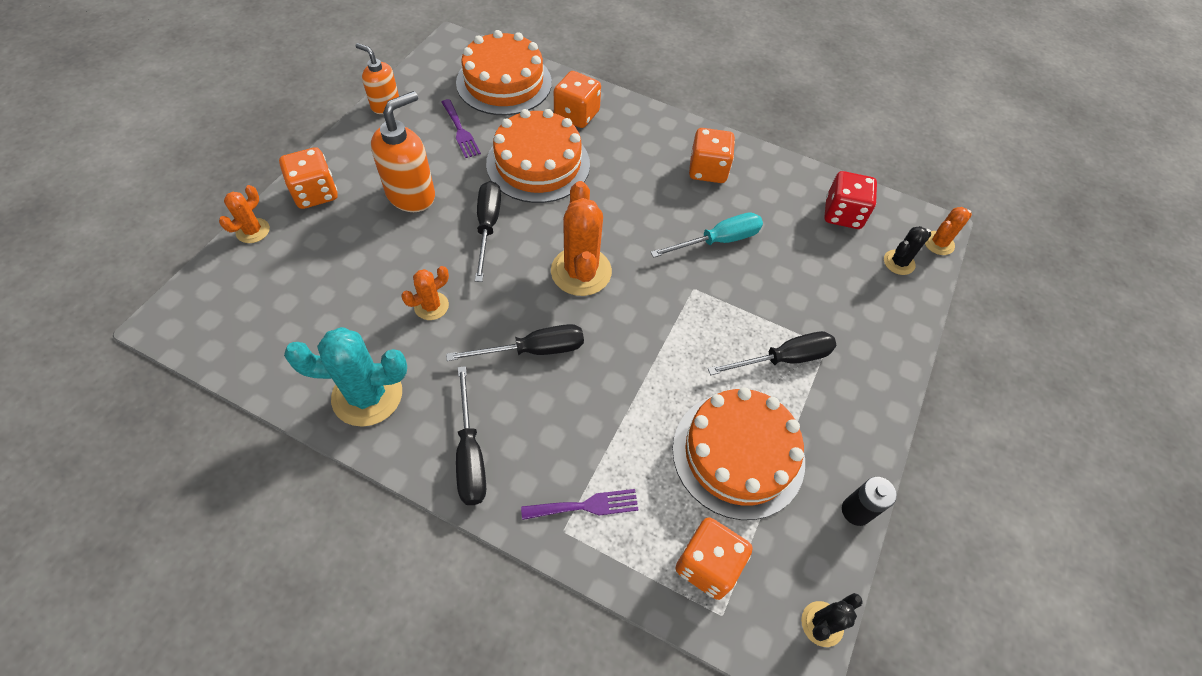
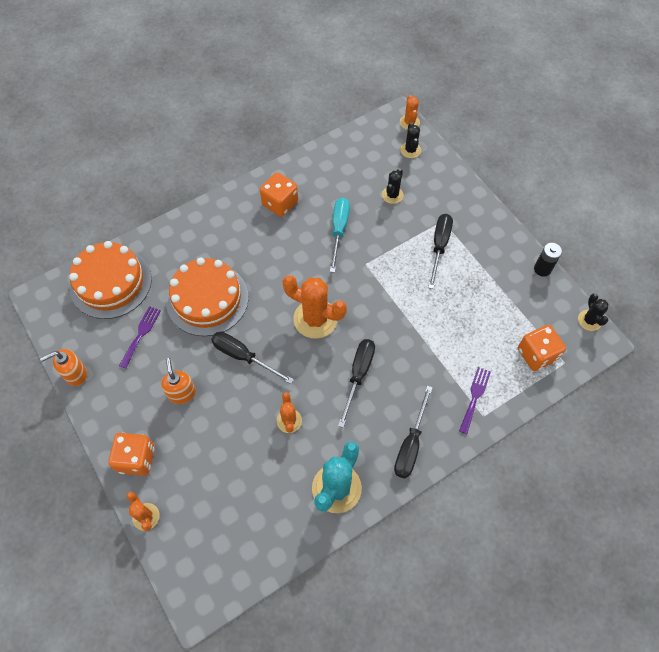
camera: 55 degrees left, 5 degrees up
orange soap dispenser [371,91,435,212] -> orange soap dispenser [161,358,196,404], size x0.63
purple fork [441,99,481,158] -> purple fork turned 75 degrees counterclockwise [119,306,161,369]
black screwdriver [456,366,486,505] -> black screwdriver turned 90 degrees clockwise [394,386,433,479]
orange dice [554,71,601,128] -> none
orange cake [673,387,805,520] -> none
red dice [824,171,877,229] -> none
none -> black cactus [382,168,404,204]

